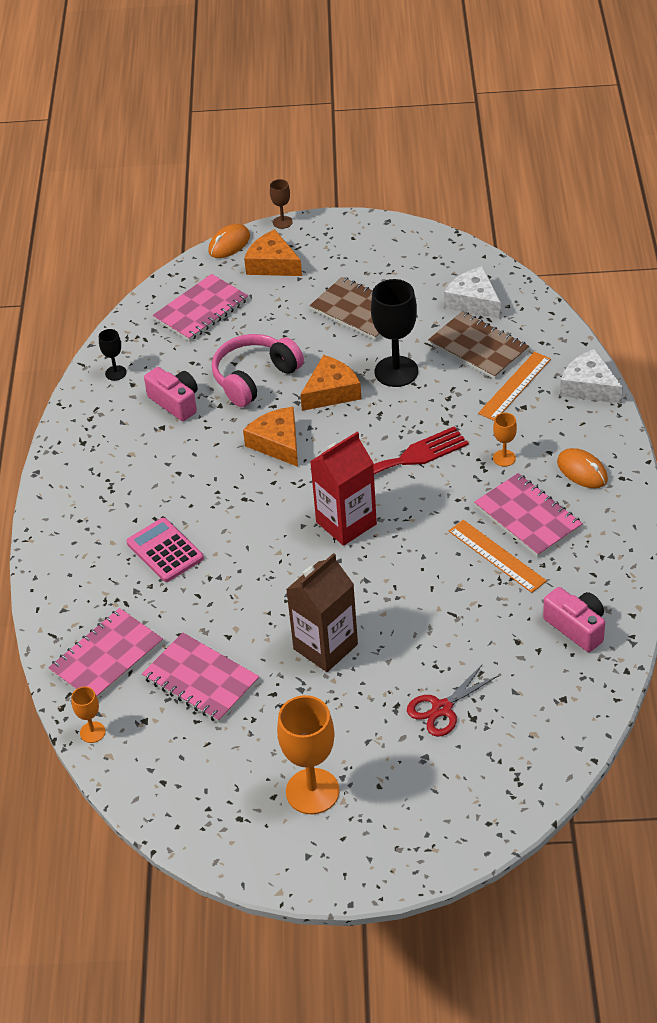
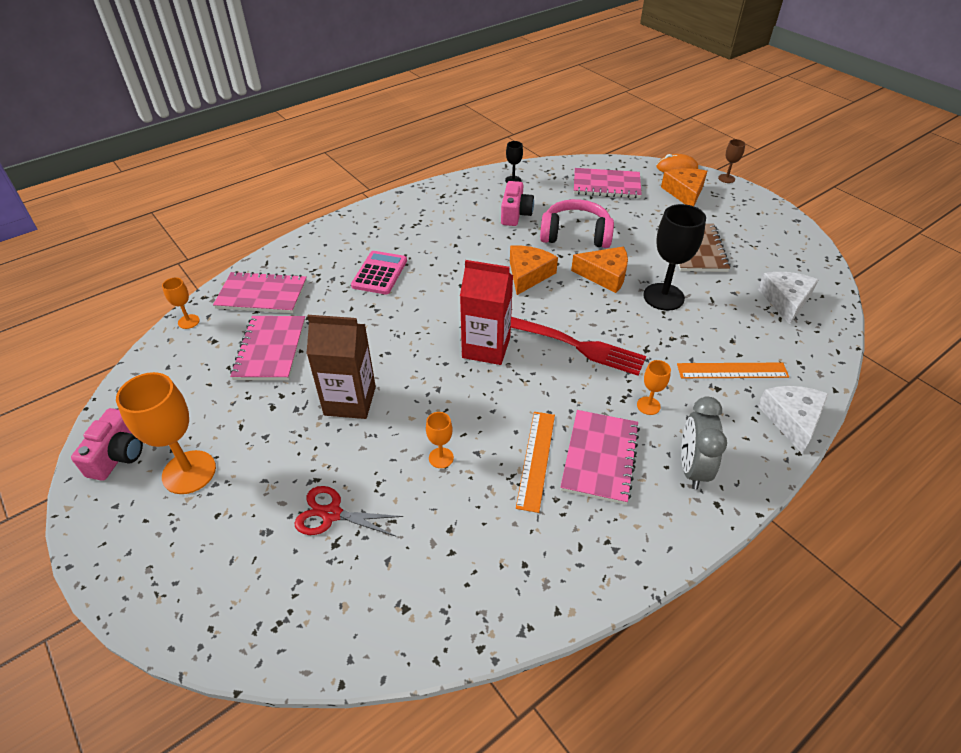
camera: 50 degrees right, 0 degrees up
brown notebook [428,311,529,379] -> none
pink camera [543,587,605,652] -> pink camera moved to [71,408,143,481]
orange mouse [557,448,608,488] -> grey clock [681,396,727,490]
none -> orange goblet [426,412,454,468]

